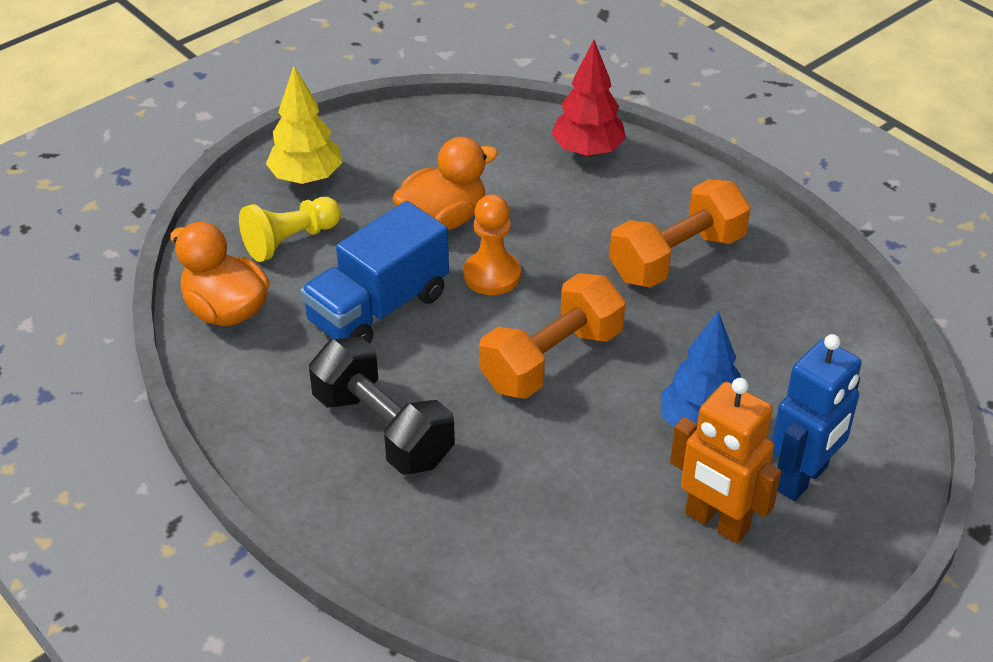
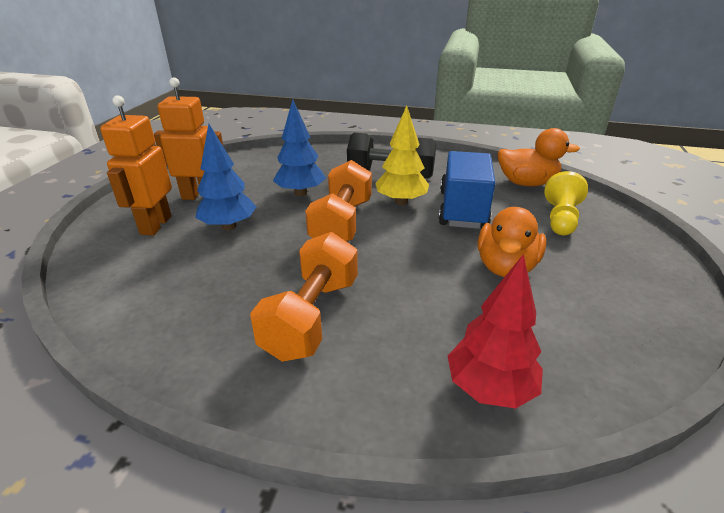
camera: 145 degrees right, 10 degrees down
yellow tree [266,66,342,185] -> yellow tree moved to [375,106,429,205]
orange pawn [464,194,521,295] -> none
blue robot [772,334,862,501] -> orange robot [100,95,172,236]
none -> blue tree [273,99,326,196]

